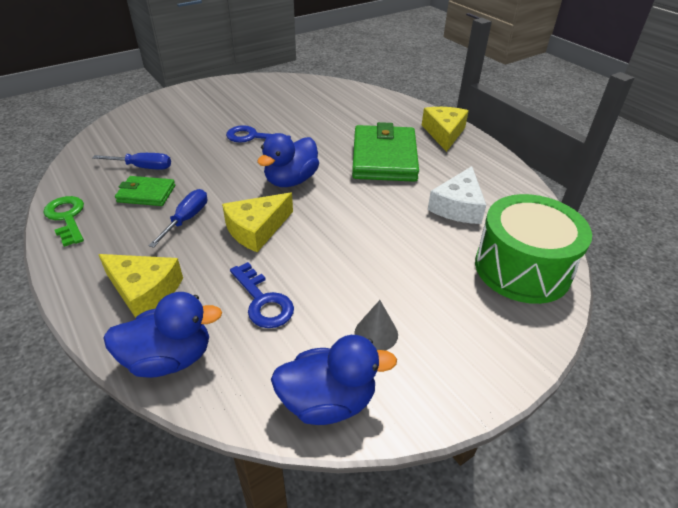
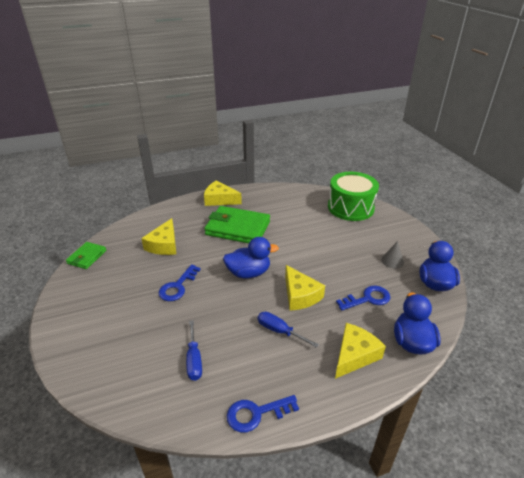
camera: 75 degrees left, 5 degrees down
green key [43,196,84,247] -> blue key [227,395,299,433]
blue screwdriver [92,153,171,170] -> blue screwdriver turned 150 degrees clockwise [186,320,202,381]
green wallet [115,176,175,206] -> green wallet moved to [66,242,106,269]
blue duck [257,133,319,187] -> blue duck turned 60 degrees counterclockwise [223,237,279,279]
white cheese [428,166,486,224] -> none
none -> yellow cheese [141,218,176,255]

